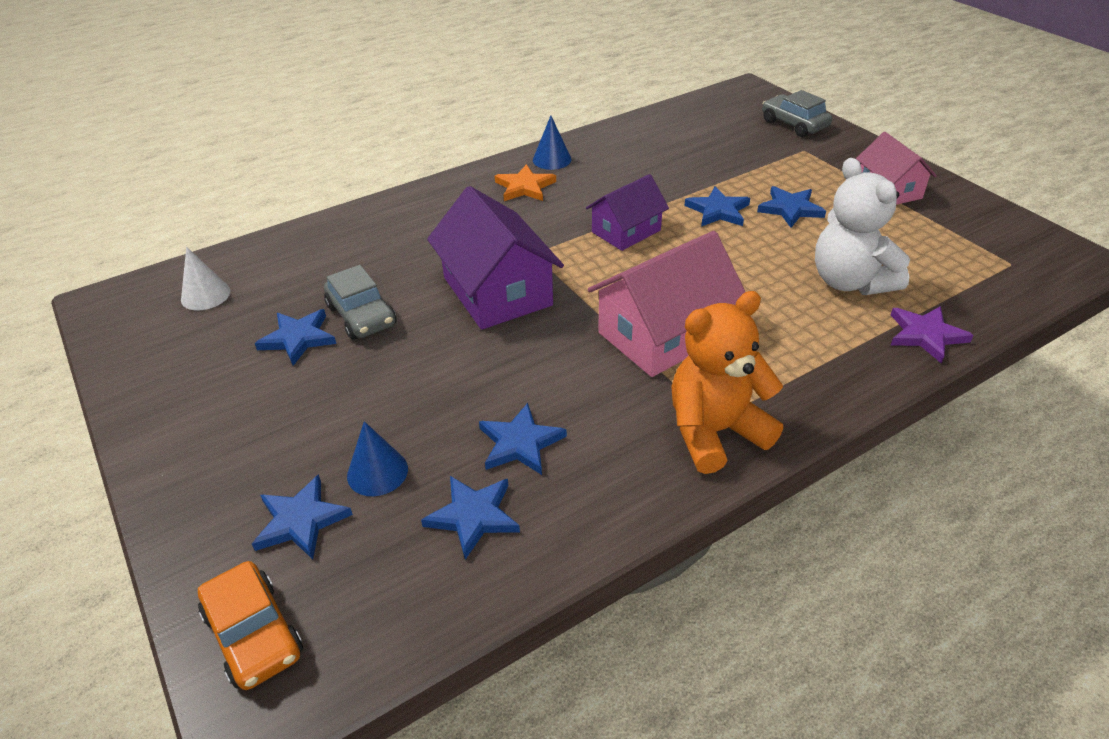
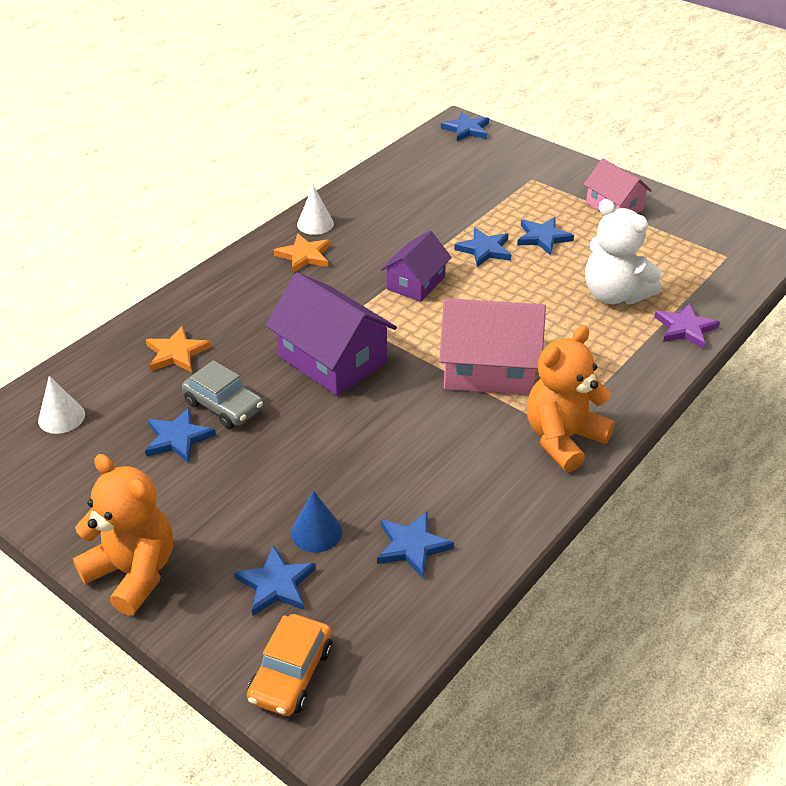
camera: 20 degrees left, 0 degrees up
orange car [198,561,303,690] -> orange car turned 75 degrees clockwise [247,614,332,716]
blue star [479,403,567,475] -> blue star moved to [441,112,489,141]
blue cone [533,115,572,170] -> white cone [297,185,334,235]
pink house [588,231,745,377] -> pink house turned 60 degrees clockwise [439,298,546,395]
grey car [762,90,832,137] -> none
none -> orange teddy bear [73,454,173,616]
none -> orange star [146,326,211,372]

